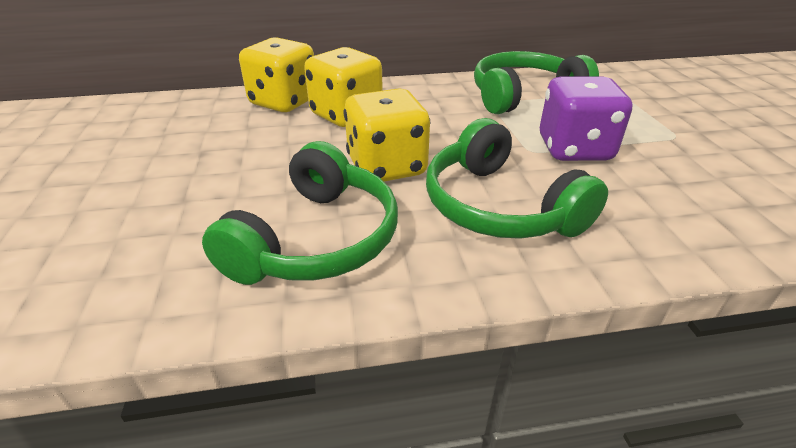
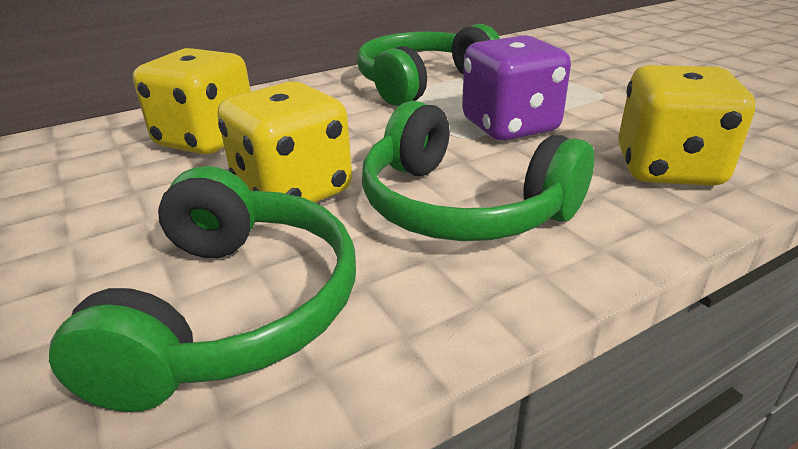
camera: 20 degrees left, 5 degrees down
yellow dice [239,37,314,112] -> yellow dice moved to [618,65,755,186]

